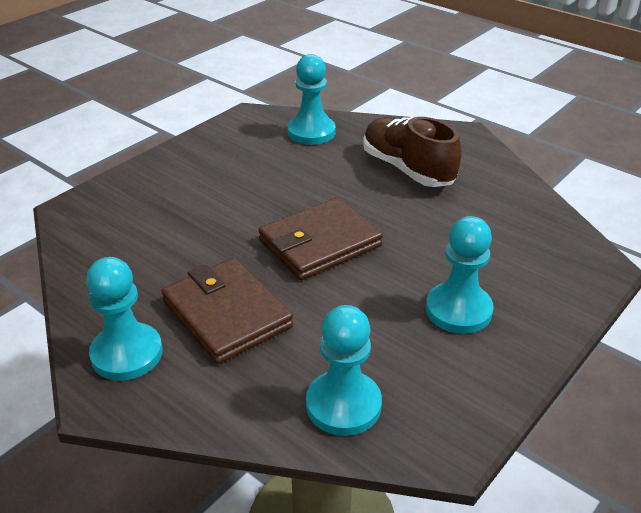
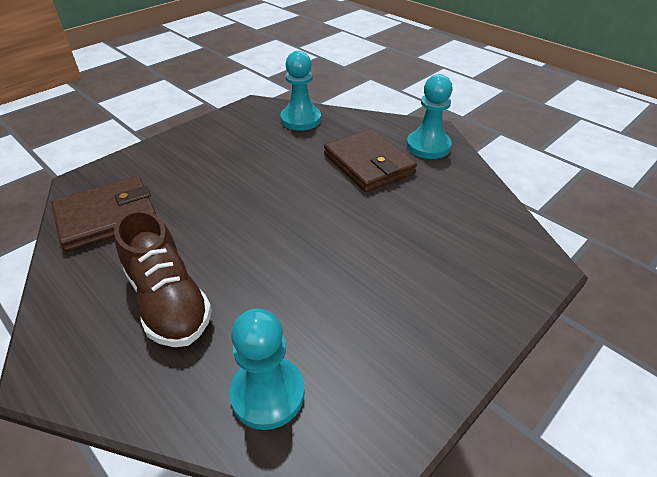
camera: 175 degrees left, 5 degrees up
brown wallet [258,197,383,280] -> brown wallet moved to [51,176,156,252]
turquoise pawn [426,216,494,334] -> none

